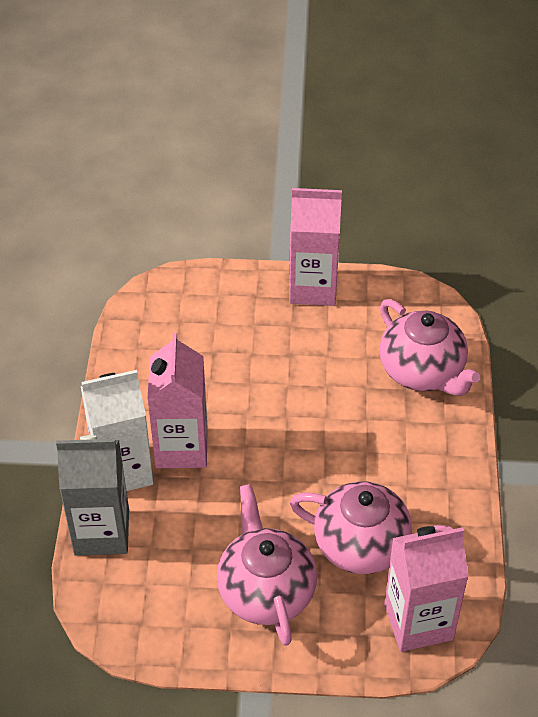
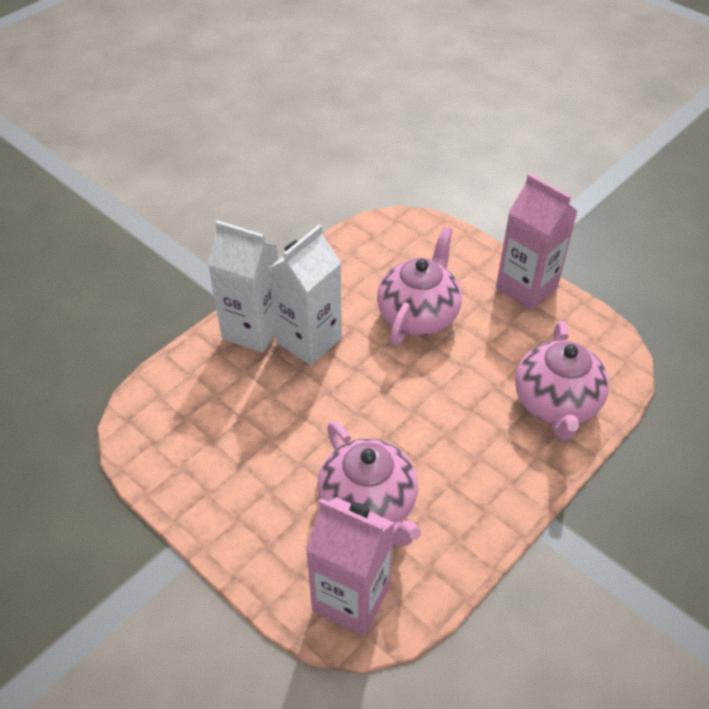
camera: 40 degrees right, 0 degrees up
grey carton [56,435,129,556] -> none
pink carton [148,332,208,468] -> white carton [268,225,342,365]
pink teapot [217,484,317,646] -> pink teapot moved to [377,227,462,345]

